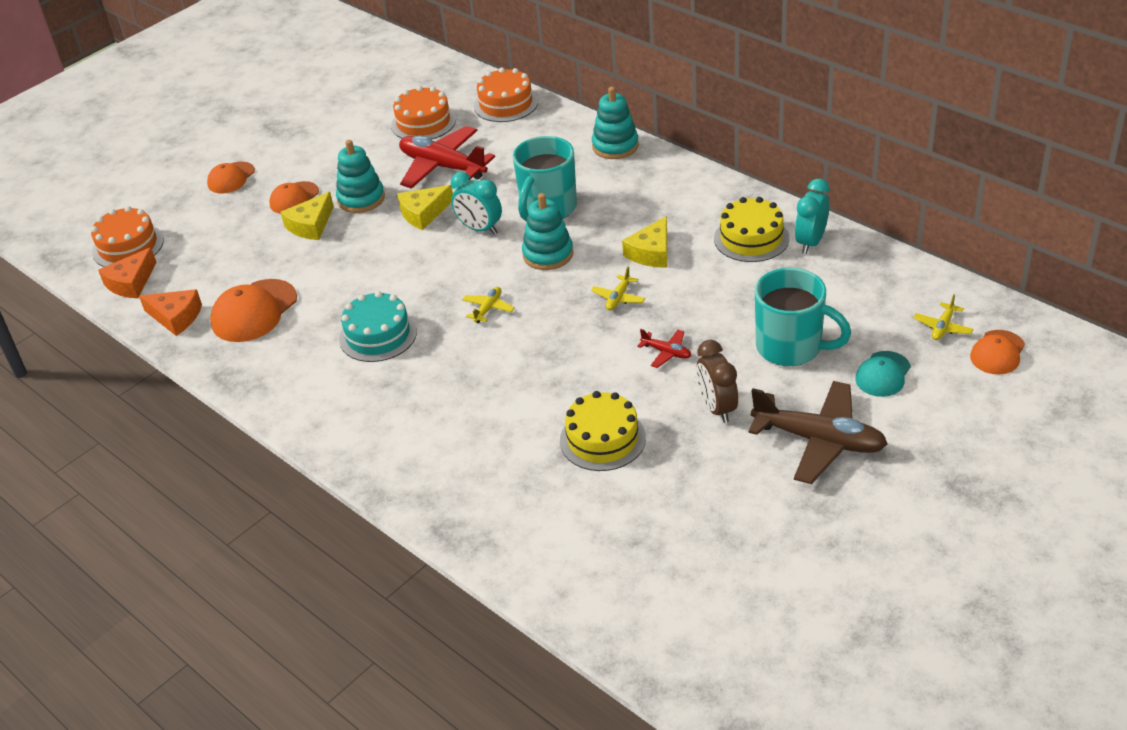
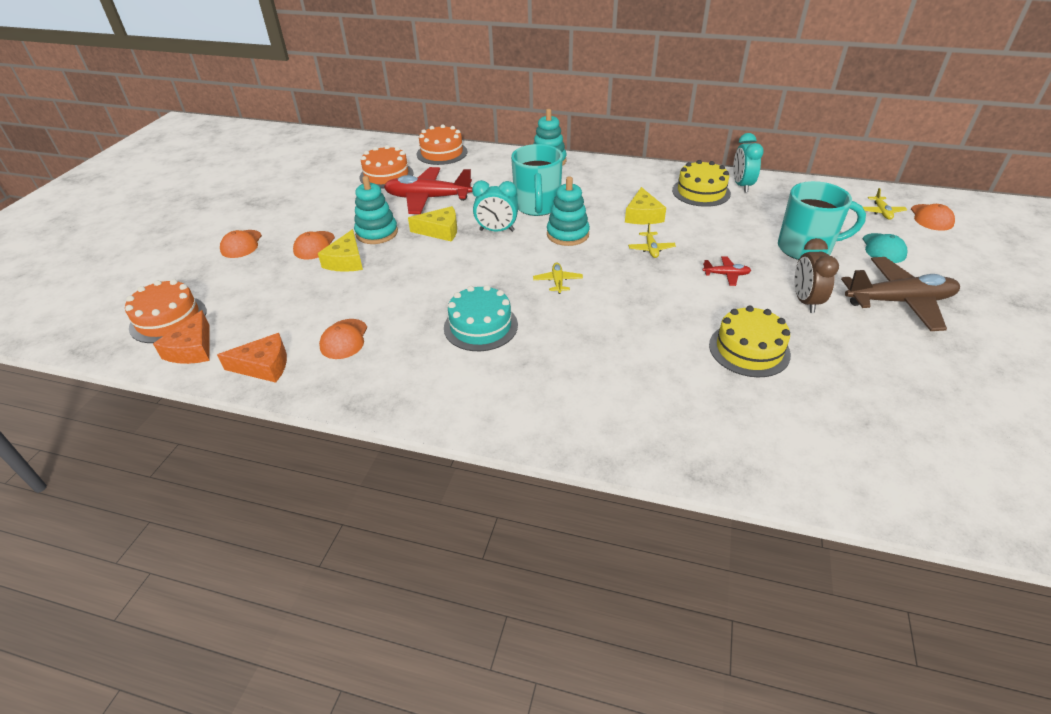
camera: 30 degrees left, 0 degrees up
orange cap [210,279,297,342] -> orange cap [319,319,367,359], size x0.62
yellow cheese [397,185,453,230] -> yellow cheese turned 120 degrees counterclockwise [408,206,457,242]
brown clock [696,340,738,423] -> brown clock turned 45 degrees clockwise [795,238,839,313]

